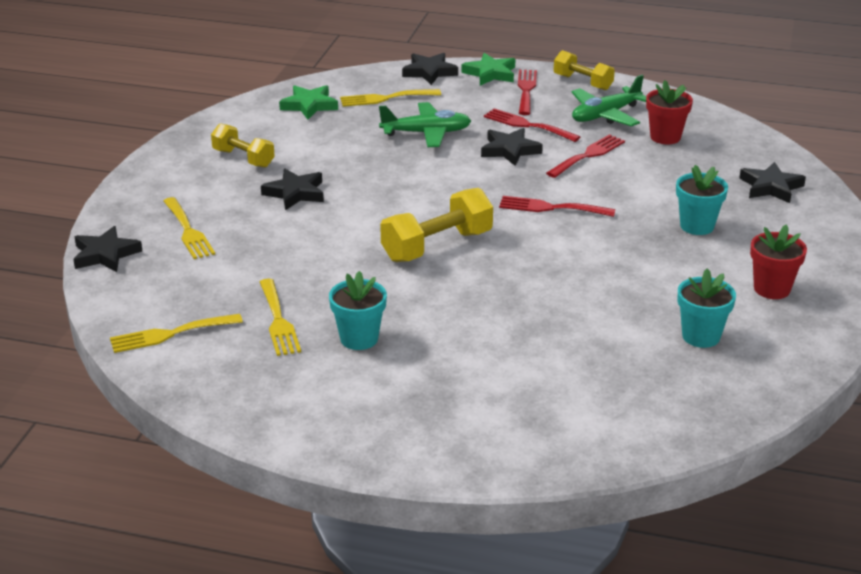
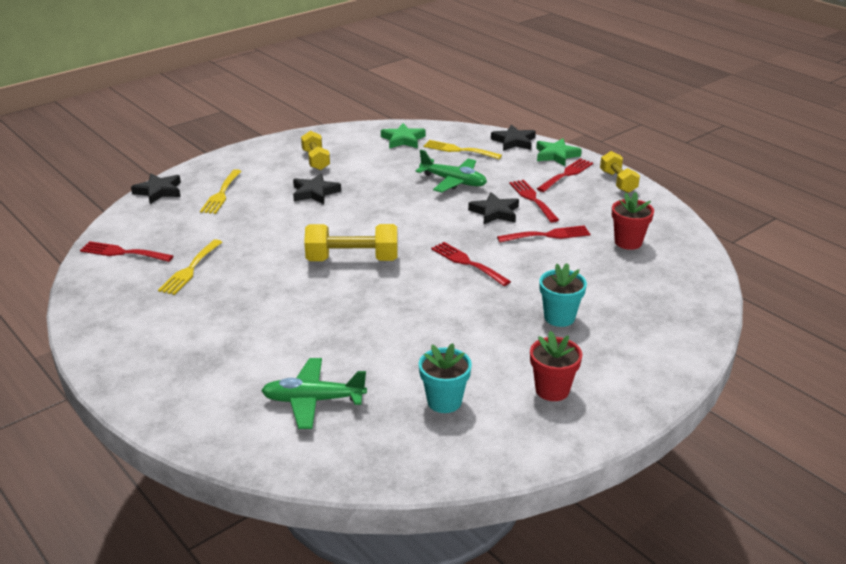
camera: 35 degrees right, 0 degrees up
yellow fork [110,314,243,353] -> red fork [80,241,173,262]
turquoise flower pot [329,271,387,350] -> none
green plane [571,75,646,126] -> green plane moved to [261,358,367,429]
black star [739,162,806,203] -> none

